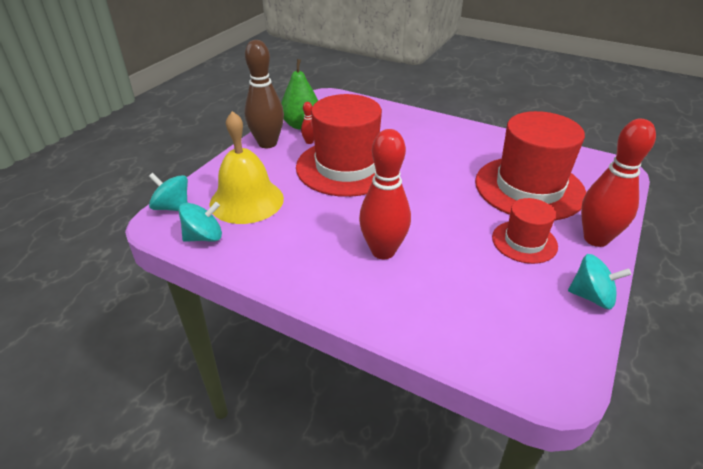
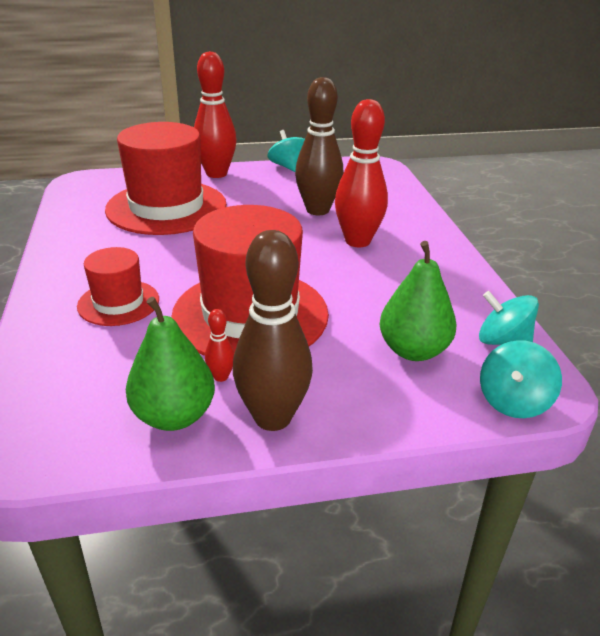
camera: 130 degrees left, 5 degrees down
turquoise spinning top [149,173,188,211] -> turquoise spinning top turned 45 degrees clockwise [480,340,562,418]
yellow bell [210,111,284,224] -> green pear [380,241,456,361]
red hat [492,198,558,264] -> red hat moved to [77,247,159,326]
none -> brown bowling pin [295,77,343,215]

